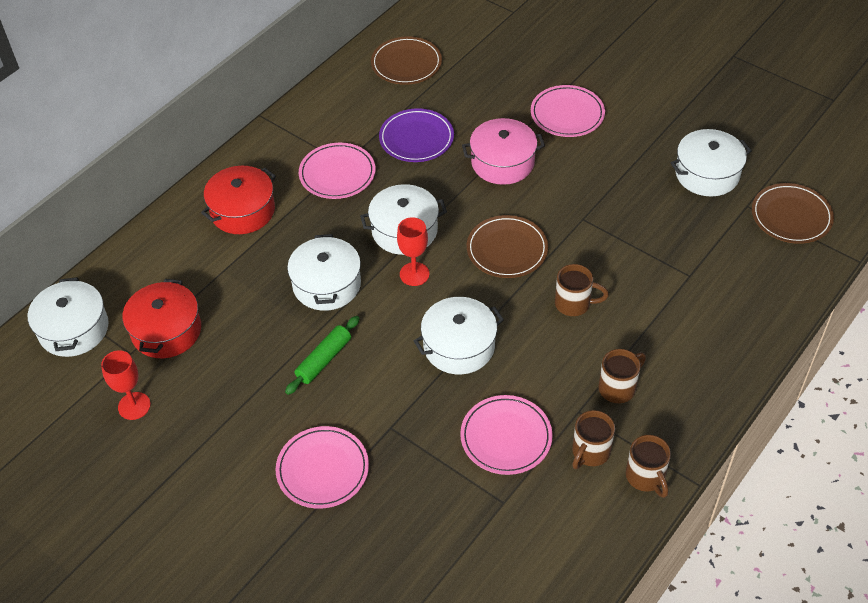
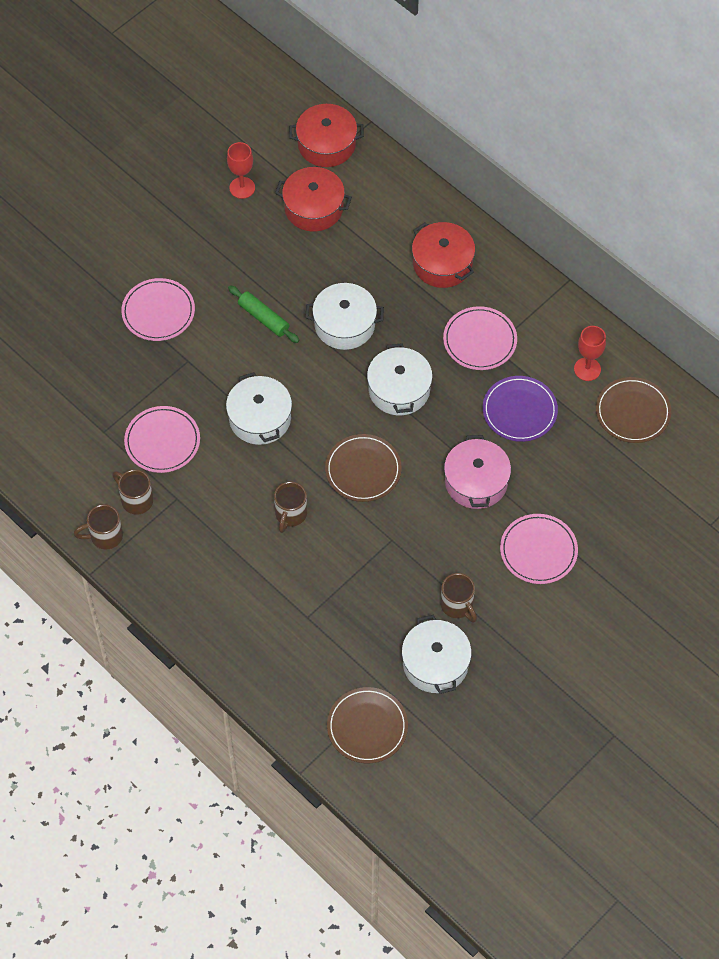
camera: 95 degrees right, 10 degrees up
white pot [27,277,109,357] -> red pot [289,104,364,167]
red goblet [397,217,429,286] -> red goblet moved to [574,326,606,381]
brown mug [599,349,646,403] -> brown mug moved to [440,573,477,622]

